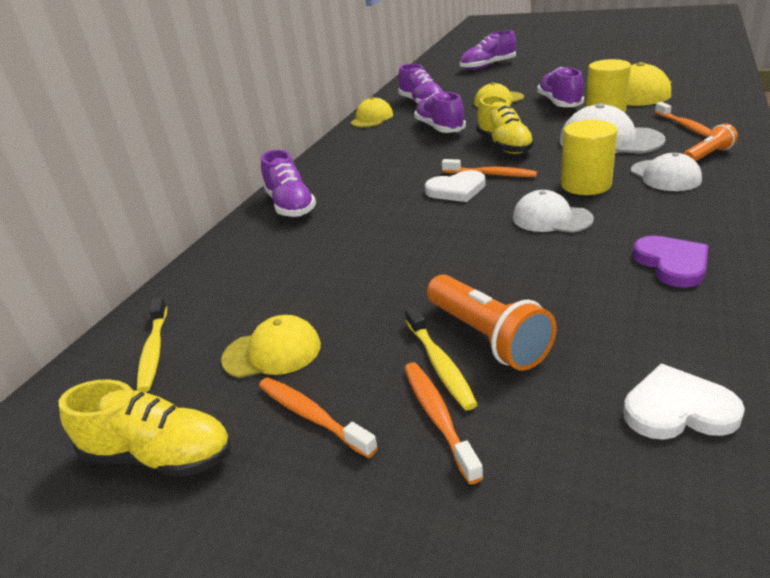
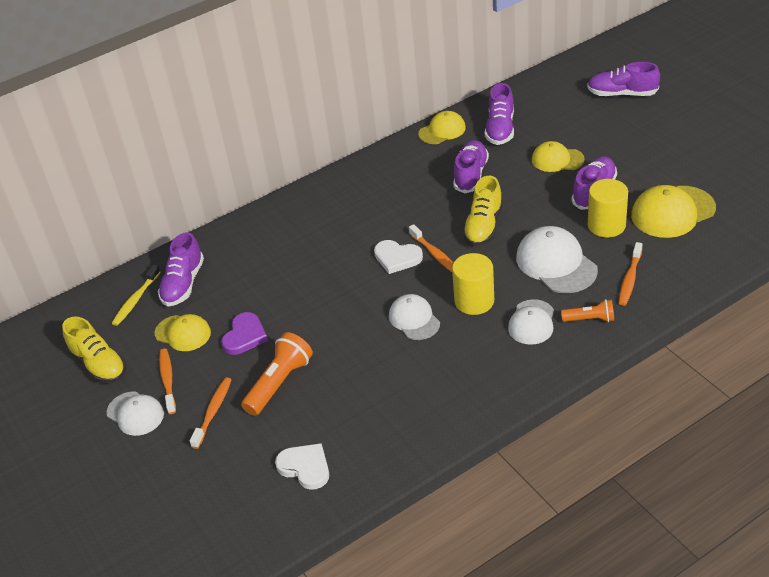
camera: 35 degrees right, 10 degrees up
purple shoe [261,150,316,217] -> purple shoe moved to [158,232,204,307]
yellow toothbrush [405,306,478,410] -> none
orange flashlight [427,274,556,371] -> orange flashlight turned 150 degrees counterclockwise [241,332,313,416]
purple heart [633,236,708,288] -> purple heart moved to [221,312,268,355]
none -> white cap [107,391,164,436]

